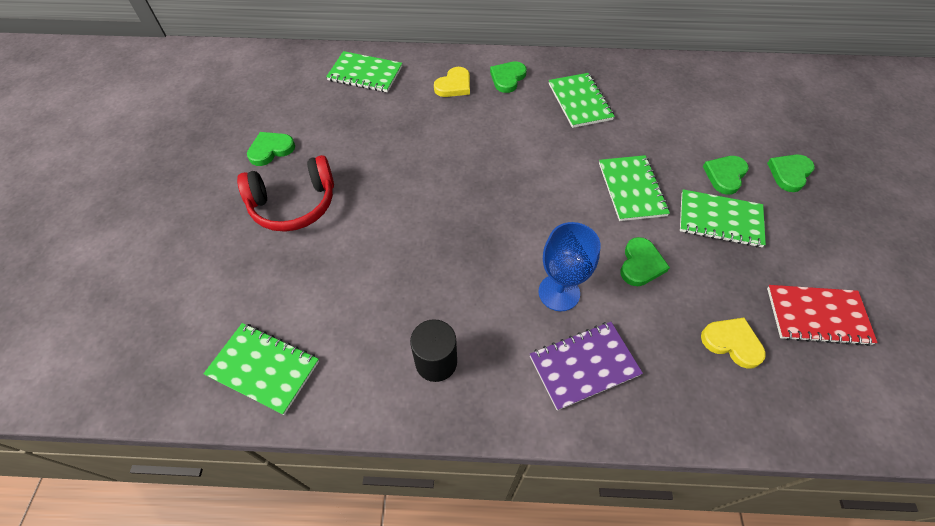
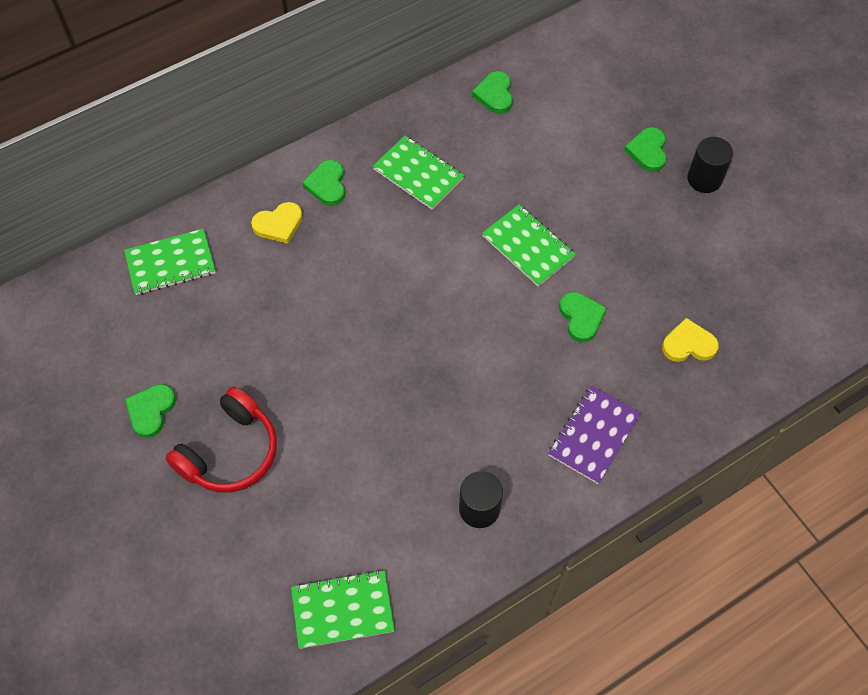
camera: 35 degrees left, 5 degrees up
yellow heart [434,67,470,97] -> yellow heart turned 60 degrees clockwise [251,202,302,244]
blue goblet [539,222,601,311] -> none
green notebook [680,189,766,247] -> none
green heart [703,156,749,195] -> green heart moved to [472,71,513,114]
red notebook [767,285,878,346] -> none
none -> black cylinder [687,137,733,193]

